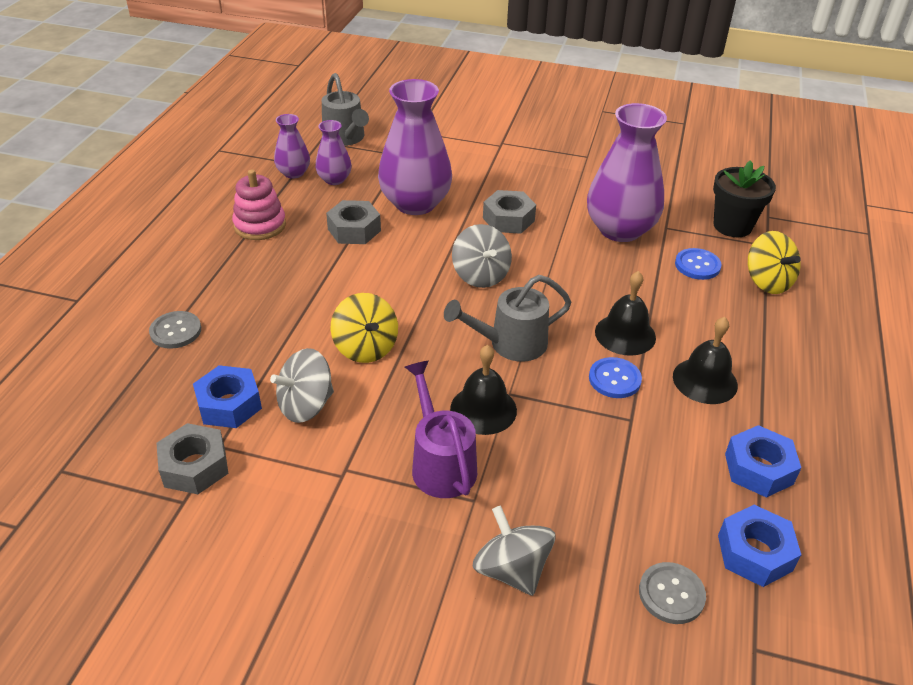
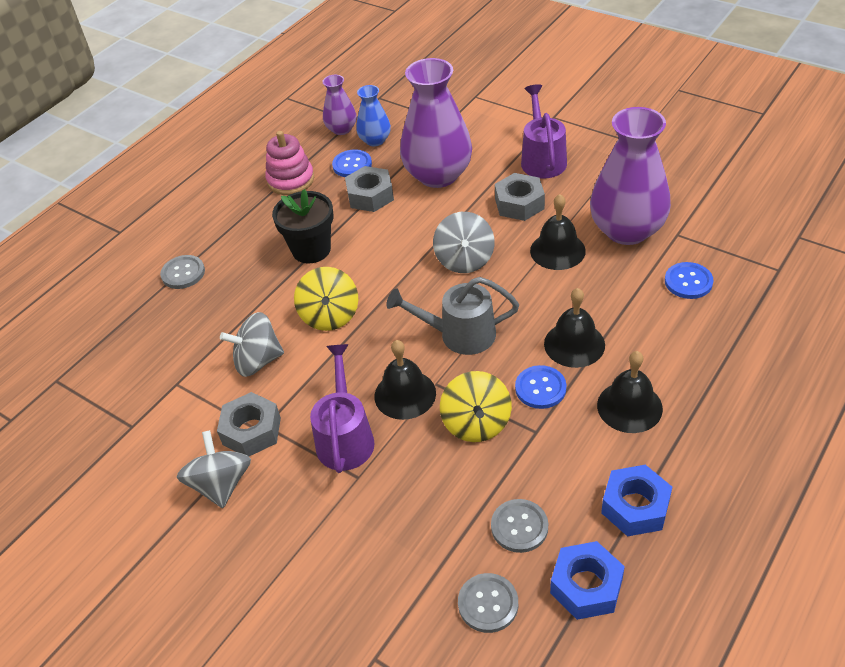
camera: 25 degrees right, 5 degrees up
grey nut [156,423,229,494] -> grey nut moved to [217,392,281,456]
blue nut [193,365,262,428] -> none
purple vase [315,120,352,185] -> blue vase [356,85,391,146]
grey watering can [322,73,369,146] -> none
grey spinning top [473,506,555,596] -> grey spinning top moved to [177,430,251,508]
black flower pot [713,160,776,237] -> black flower pot moved to [272,189,333,263]
yellow spinning top [748,231,801,294] -> yellow spinning top moved to [440,371,512,442]
none -> blue button [332,149,372,177]
none -> grey button [491,499,548,553]
none -> purple watering can [521,84,567,179]
none -> black bell [530,194,586,270]

